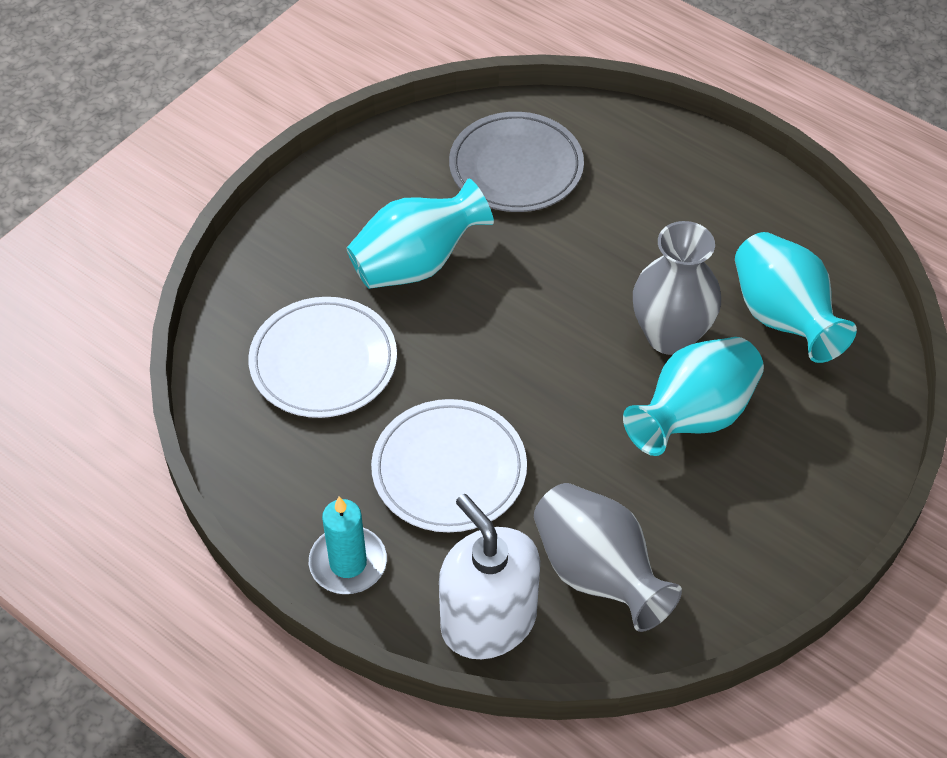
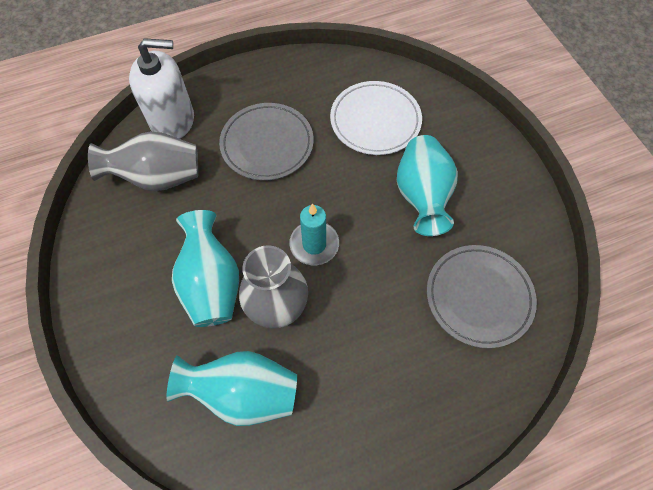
camera: 120 degrees right, 10 degrees up
turquoise candle [309,496,387,594] -> turquoise candle moved to [289,203,339,265]
white plate [371,399,527,532] -> grey plate [219,103,314,181]

